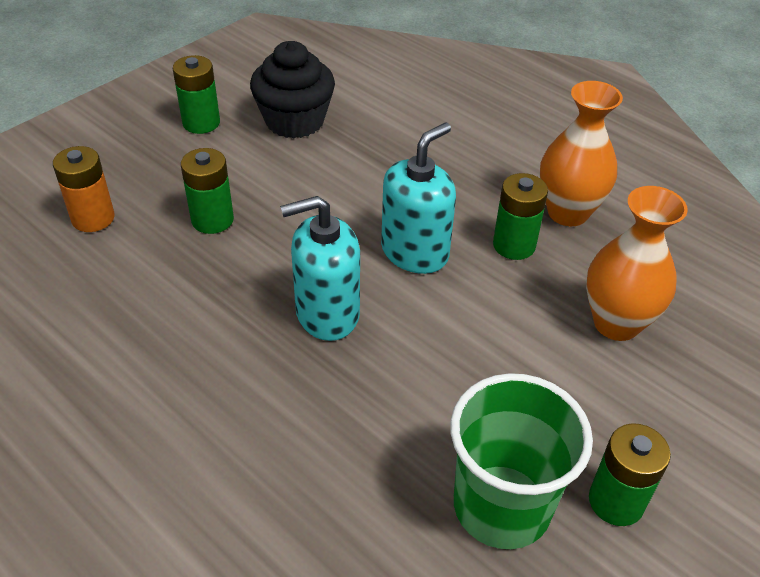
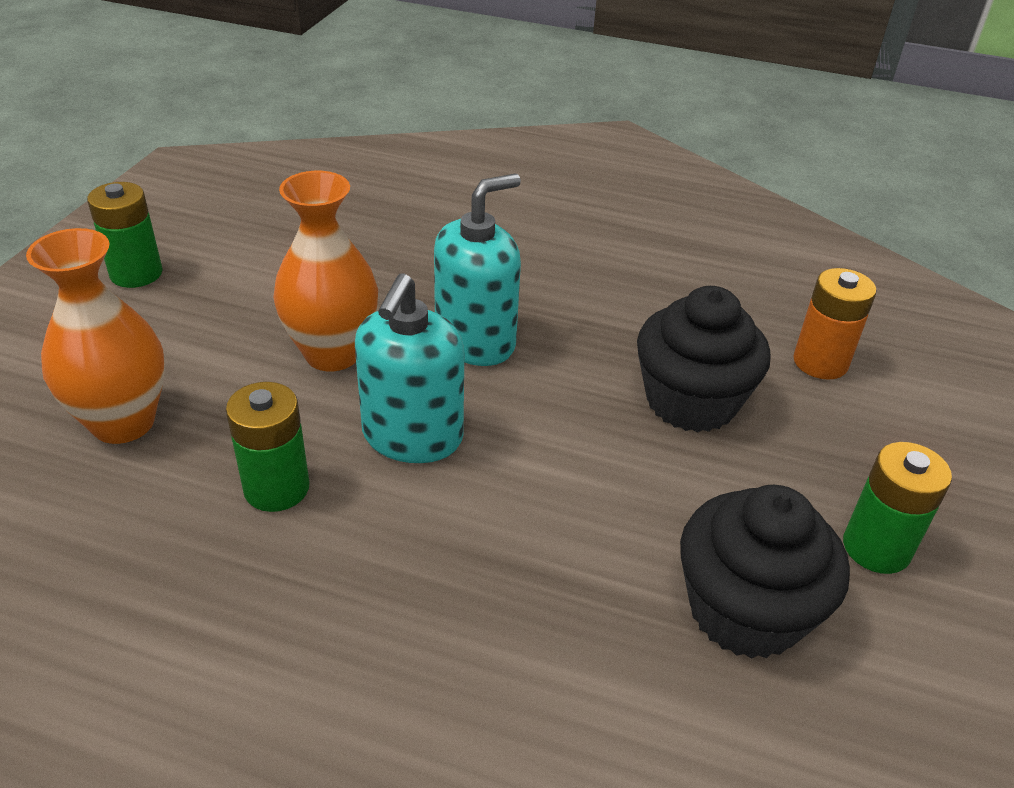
camera: 155 degrees right, 5 degrees down
green battery [181,148,234,234] -> black cupcake [637,286,771,432]
green cup [450,373,593,549] -> none
orange vase [540,81,623,226] -> orange vase moved to [273,171,378,372]

